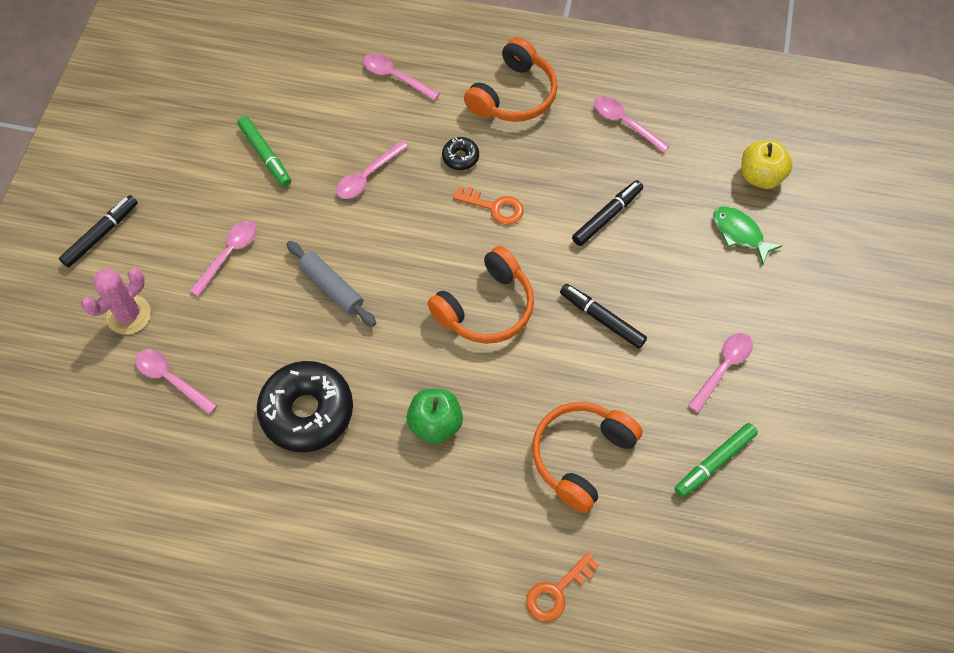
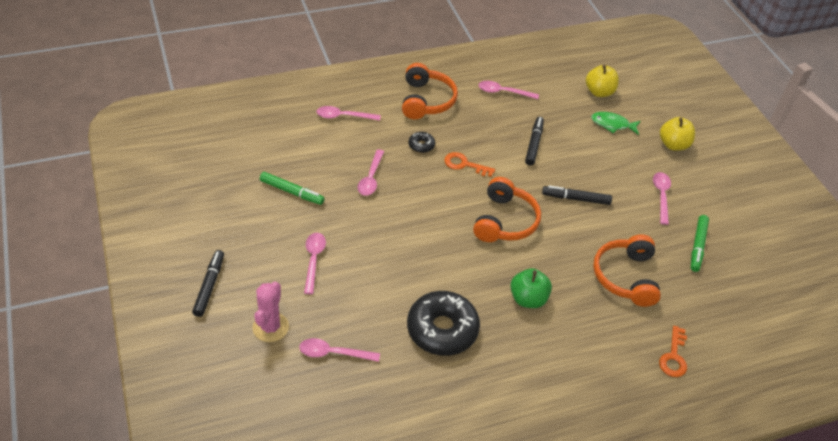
camera: 35 degrees left, 15 degrees down
grey rolling pin [287,241,376,326] -> none
orange key [453,186,524,225] -> orange key turned 150 degrees counterclockwise [444,152,495,177]
none -> yellow apple [660,117,695,151]

